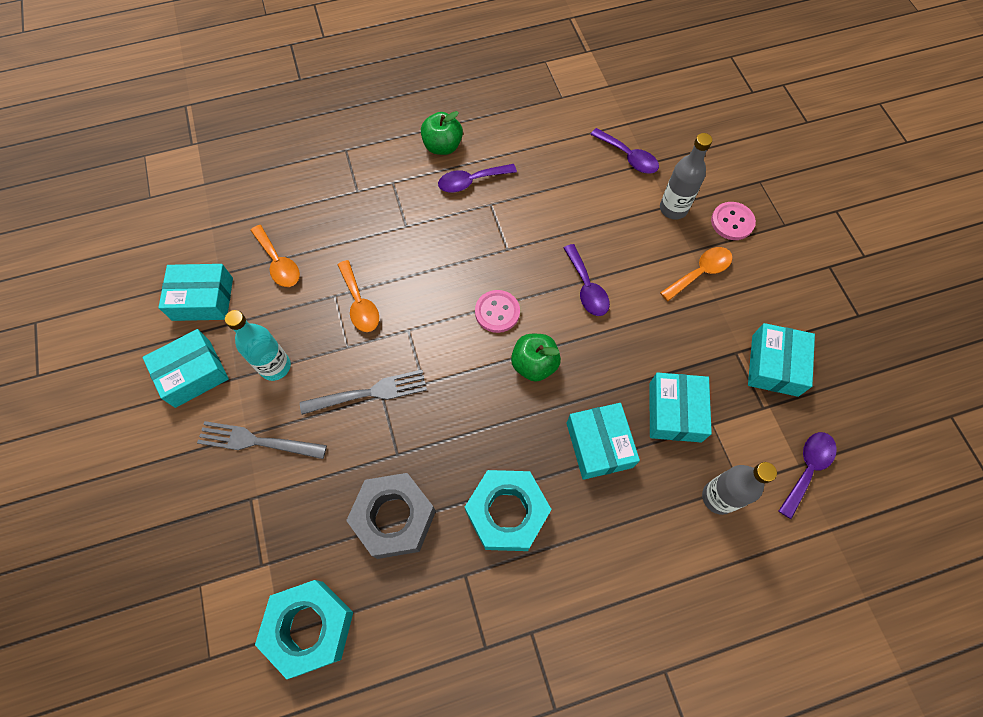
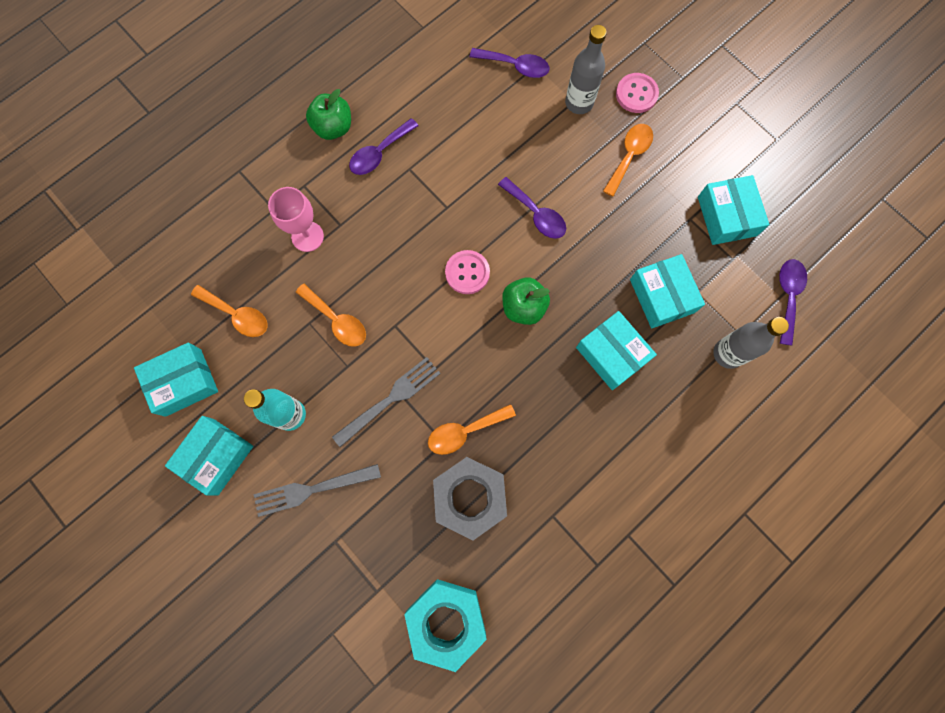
camera: 25 degrees left, 10 degrees up
turquoise nut [465,470,552,551] -> none
none -> pink goblet [268,187,324,252]
none -> orange spoon [428,404,516,455]

